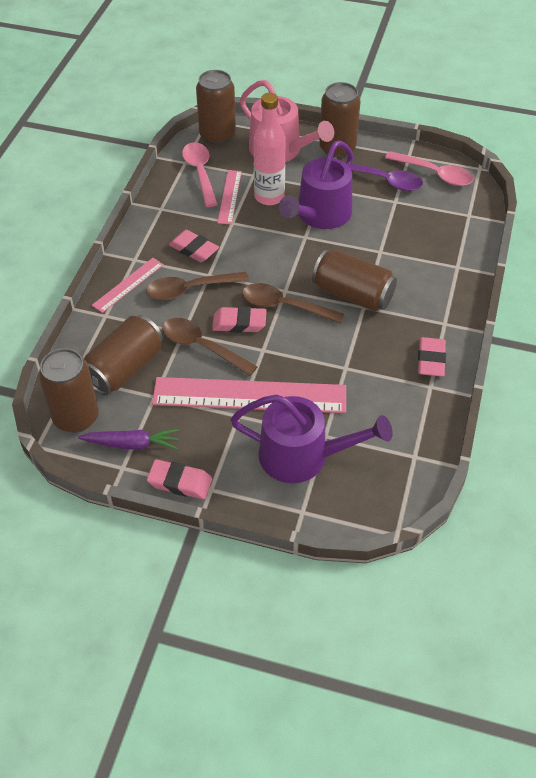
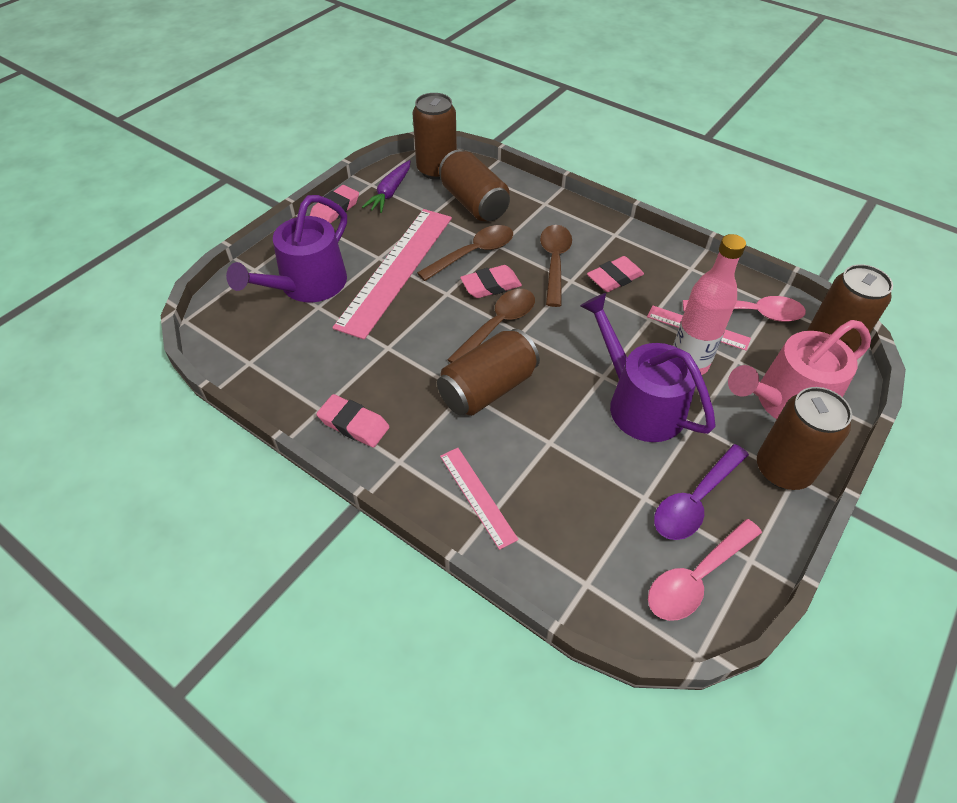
camera: 110 degrees right, 0 degrees up
pink ruler [92,258,164,313] -> pink ruler moved to [440,448,519,550]
pink eraser [212,306,267,333] -> pink eraser turned 45 degrees clockwise [460,265,522,298]

